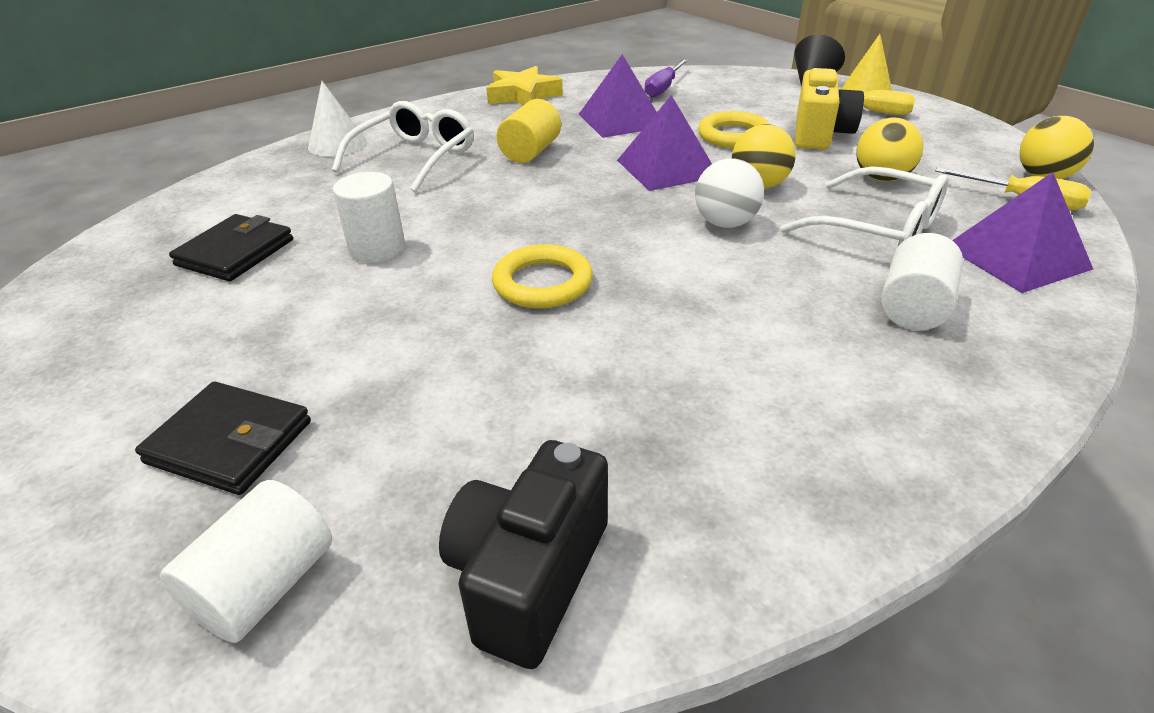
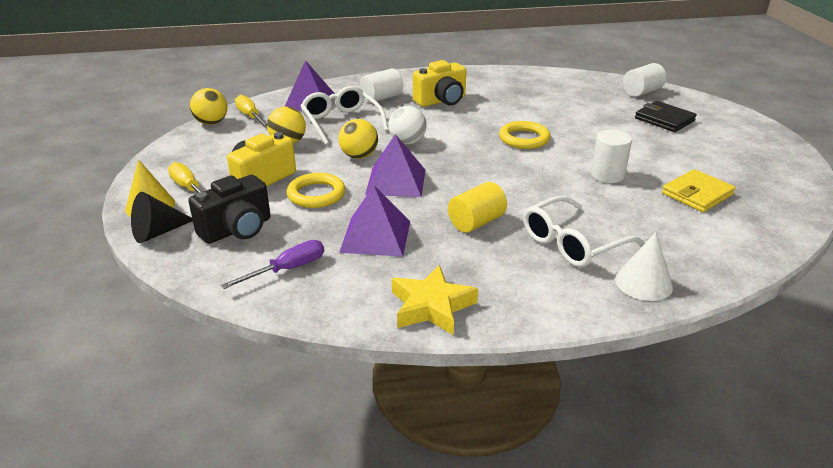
camera: 155 degrees left, 5 degrees down
black wallet [169,214,293,281] -> yellow wallet [662,169,736,212]
black camera [439,440,608,669] -> black camera moved to [188,175,271,244]
none -> yellow camera [413,60,466,107]

